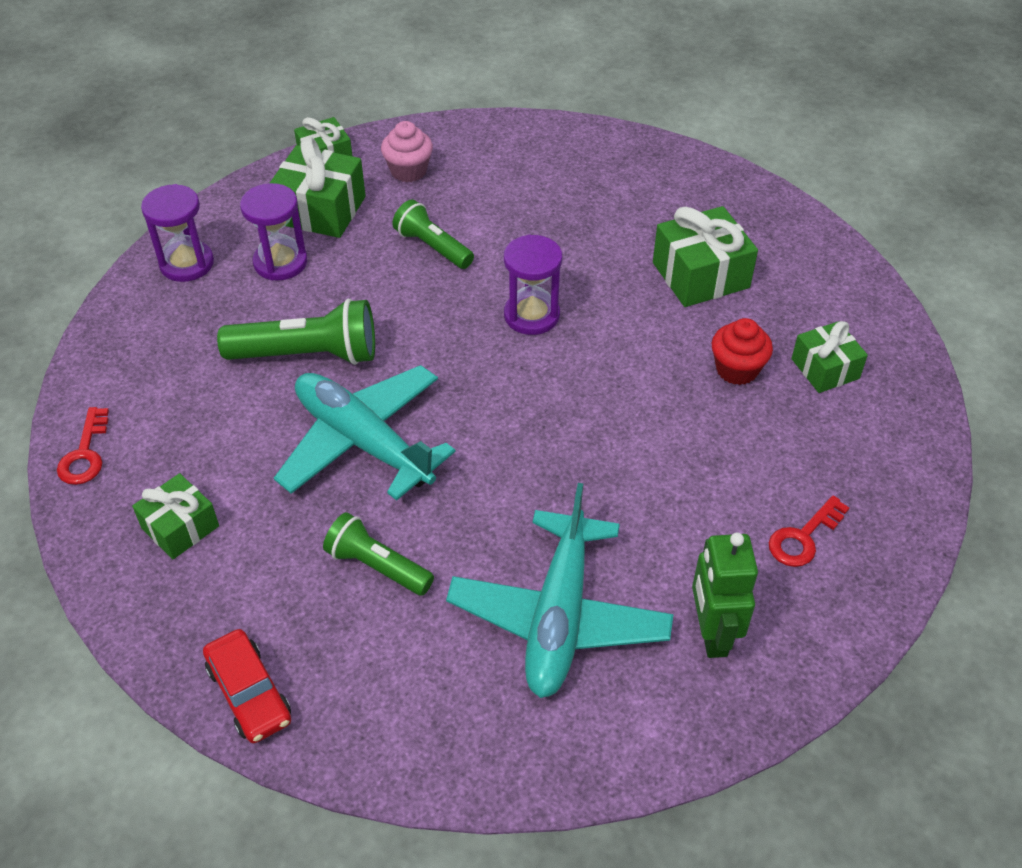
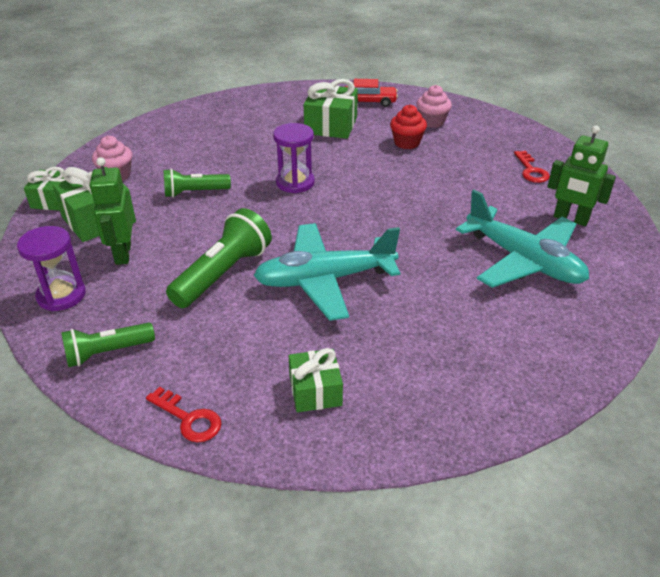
camera: 55 degrees left, 10 degrees down
red car [203,629,291,743] -> red car moved to [345,79,398,107]
purple hourglass [240,183,307,281] -> green robot [90,157,133,265]
green flashlight [323,512,434,596] -> green flashlight moved to [61,323,155,367]
green gift [791,321,868,393] -> pink cupcake [417,85,452,128]

